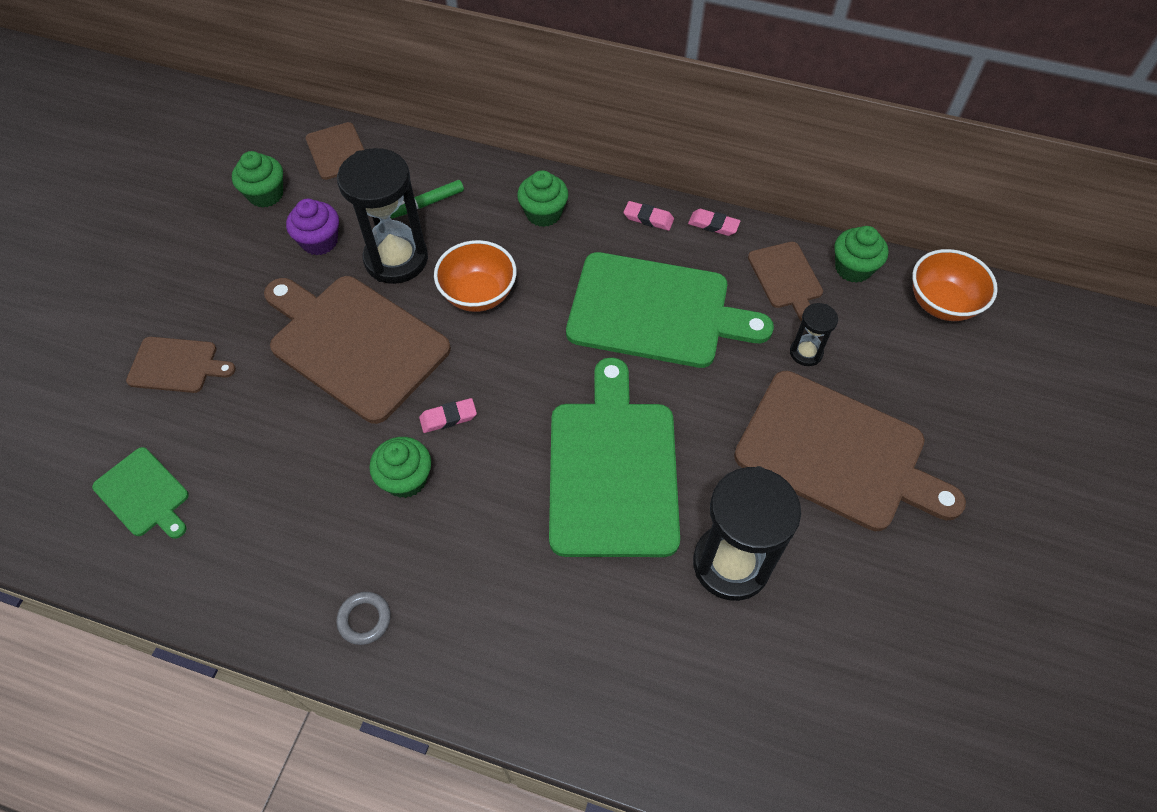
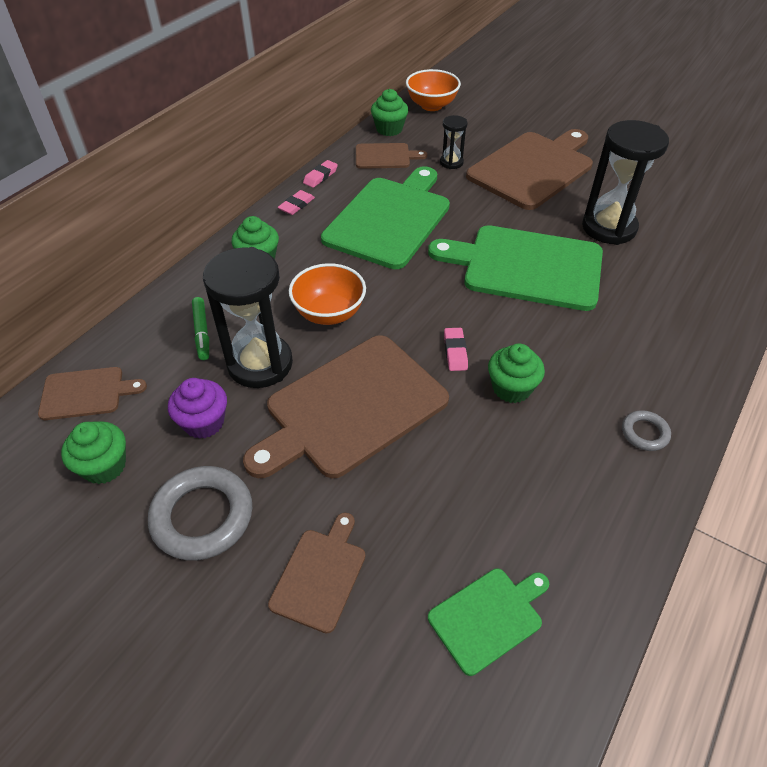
camera: 75 degrees left, 10 degrees down
none -> grey ring [148,466,252,561]

